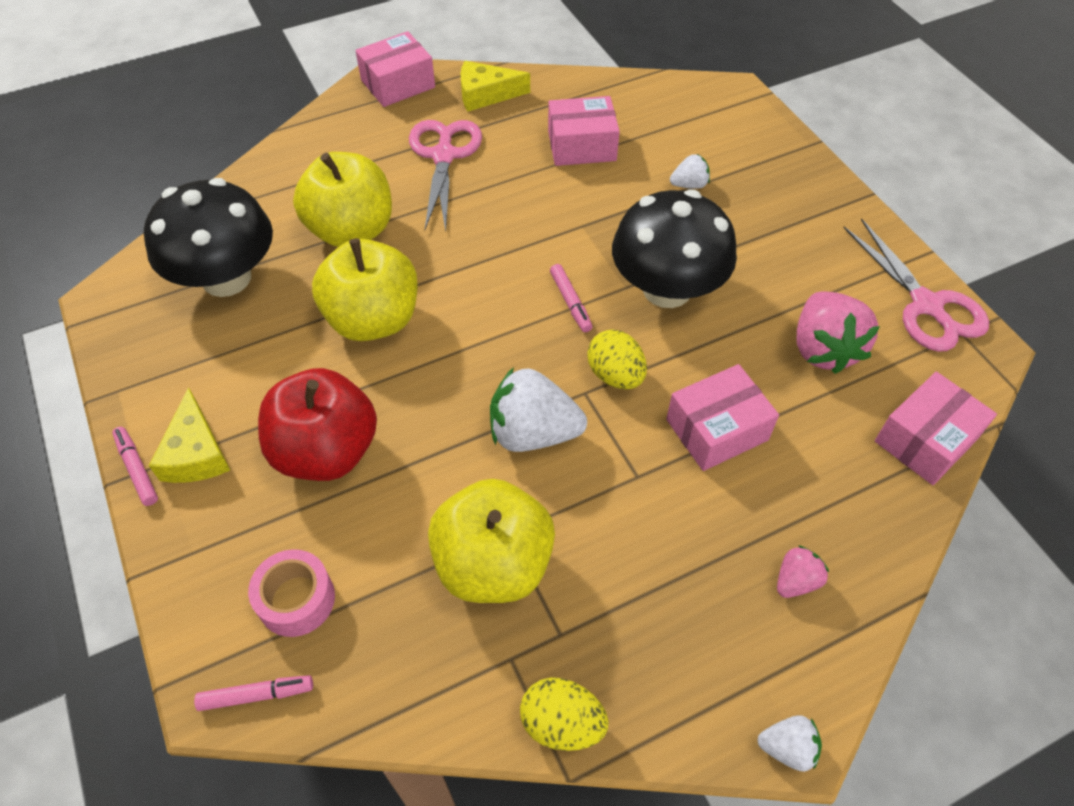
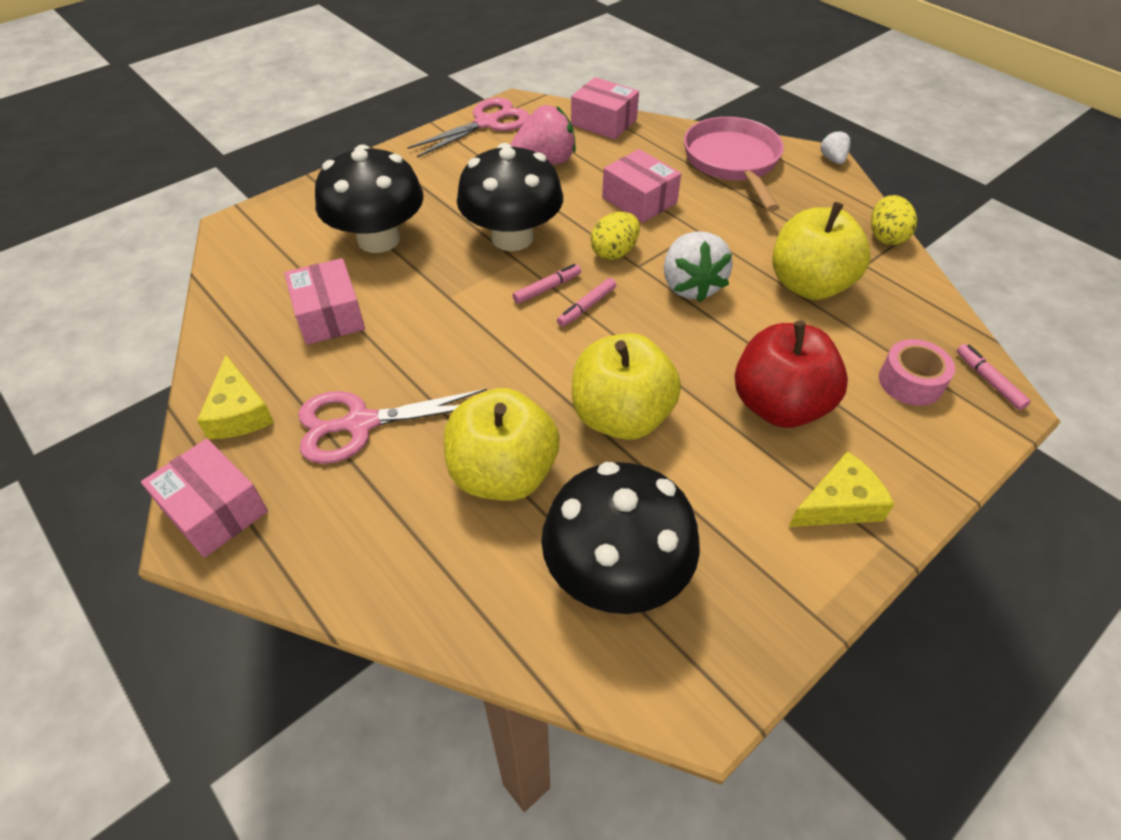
camera: 105 degrees left, 5 degrees down
pink marker [112,427,158,506] -> pink marker moved to [557,278,616,327]
white strawberry [670,154,710,189] -> black mushroom [315,144,424,253]
pink strawberry [777,545,829,598] -> pink pan [684,117,784,212]

